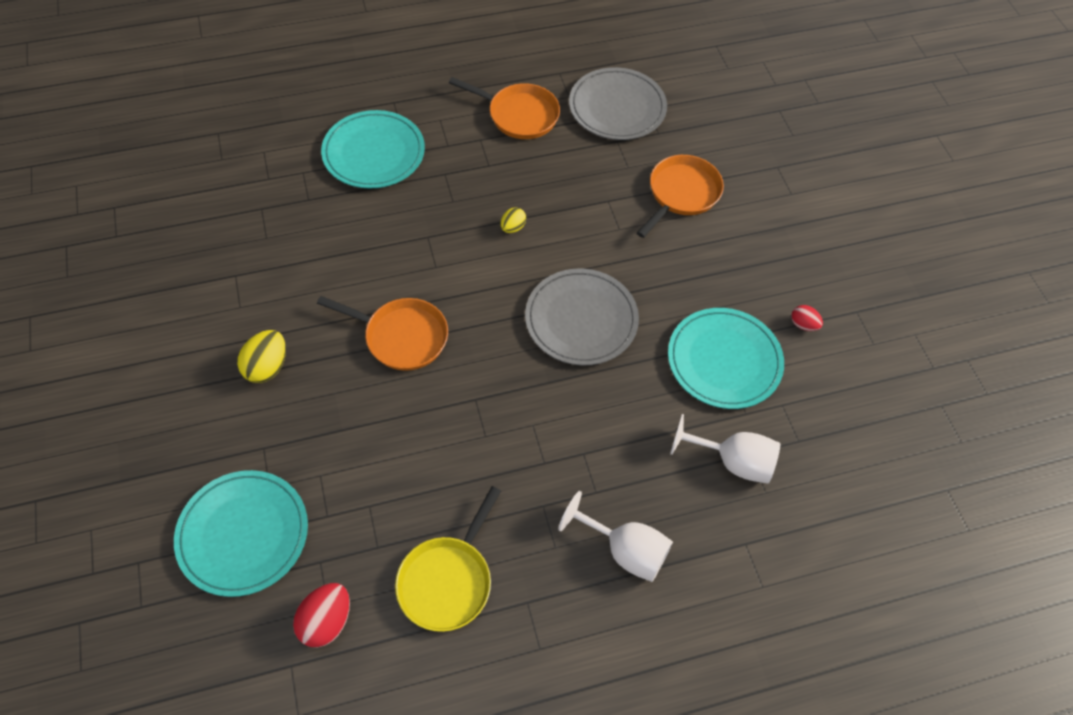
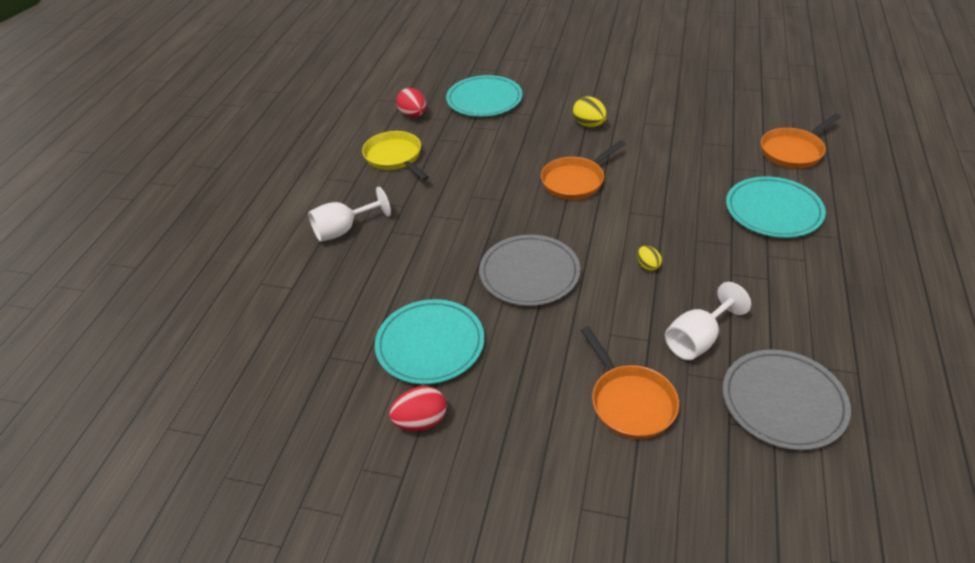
camera: 125 degrees right, 15 degrees down
orange pan [449,77,560,139] -> orange pan moved to [761,114,841,168]
white goblet [670,414,780,484] -> white goblet moved to [665,282,751,360]
red egg [791,305,823,331] -> red egg [389,386,447,431], size x1.68

